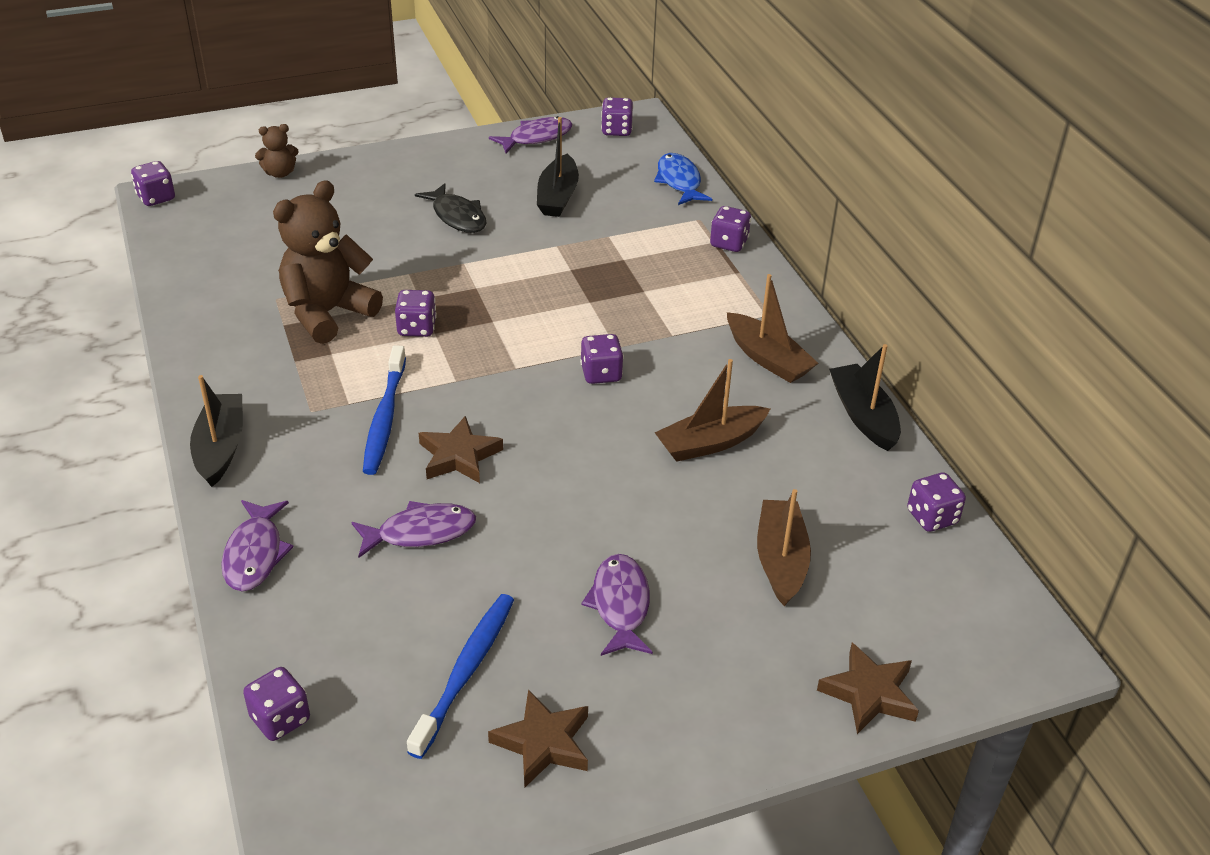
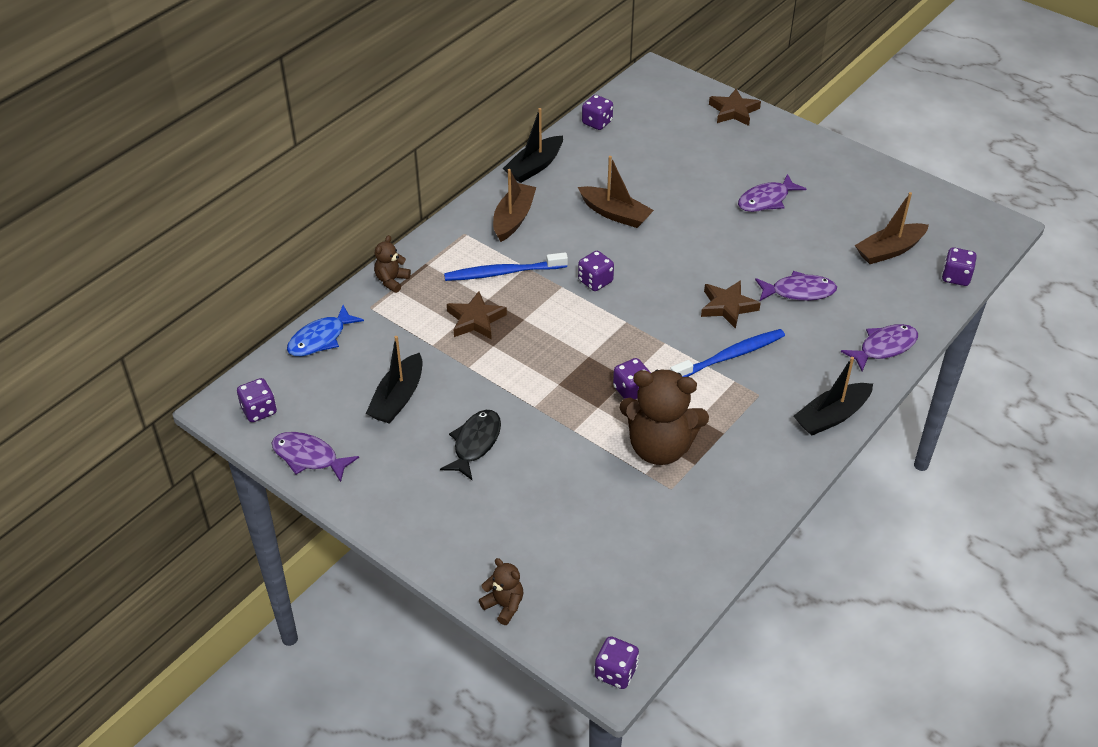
camera: 120 degrees left, 5 degrees up
purple fish [351,501,476,558] -> purple fish turned 135 degrees clockwise [755,271,837,301]
blue toothbrush [407,594,514,759] -> blue toothbrush moved to [444,252,568,281]
brown star [488,690,588,788] -> brown star moved to [447,291,507,339]
black boat [537,117,579,217] -> black boat turned 135 degrees clockwise [366,336,422,424]
purple dice [710,206,751,252] -> brown teddy bear [374,235,411,293]
brown boat [757,489,811,607] -> brown boat moved to [855,192,929,264]

